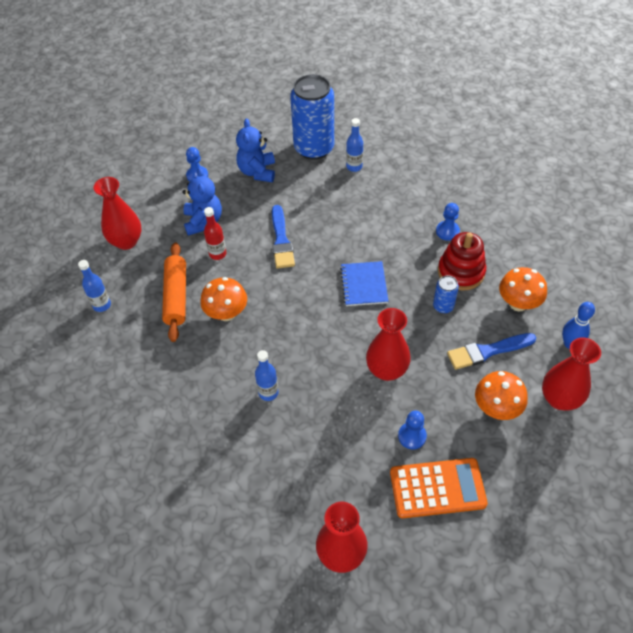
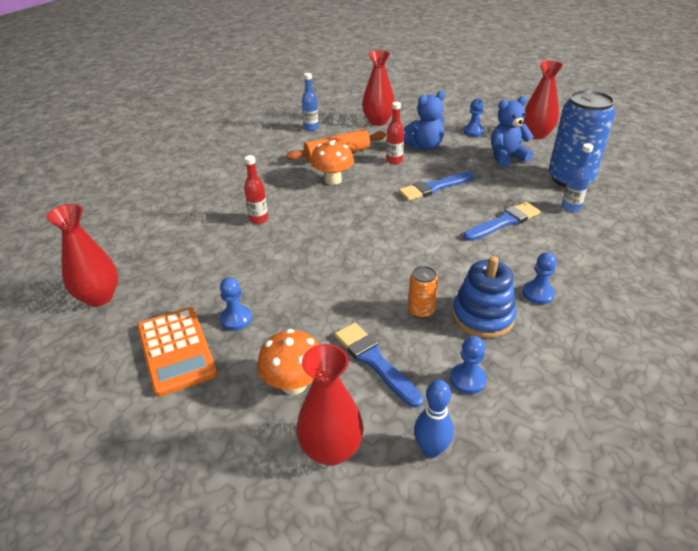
camera: 70 degrees right, 15 degrees down
blue bottle [255,350,278,401] -> red bottle [244,155,268,224]
blue notebook [340,261,389,306] -> none
red vase [366,308,411,381] -> red vase moved to [523,60,564,139]
blue can [433,275,459,313] -> orange can [408,266,438,318]
red stacking toy [438,232,486,291] -> blue stacking toy [452,256,517,338]
orange mushroom [499,267,547,311] -> blue pawn [450,336,487,394]
none -> blue brush [463,202,541,241]

